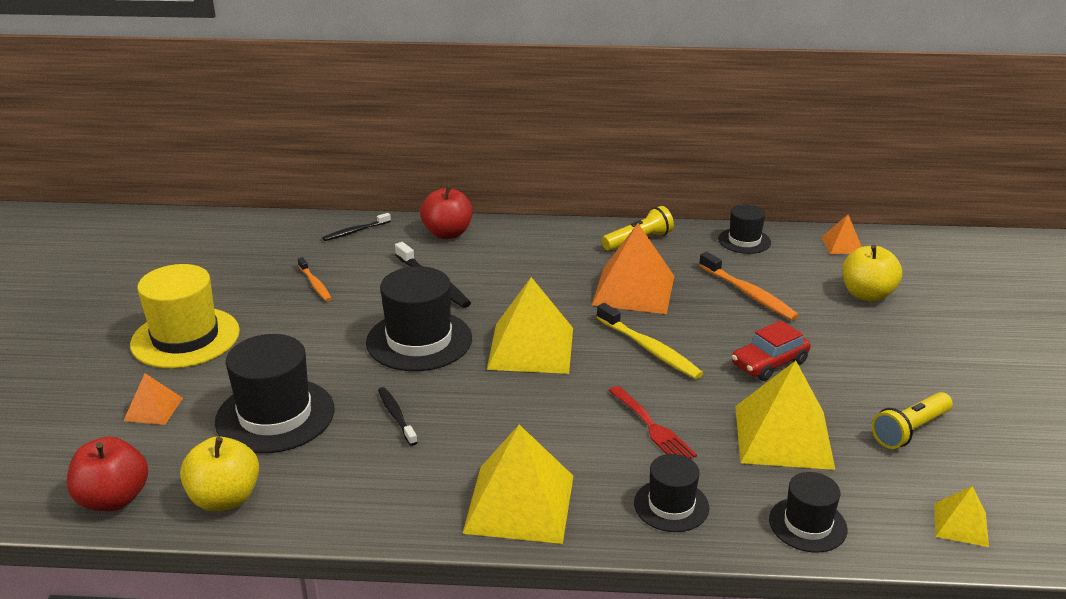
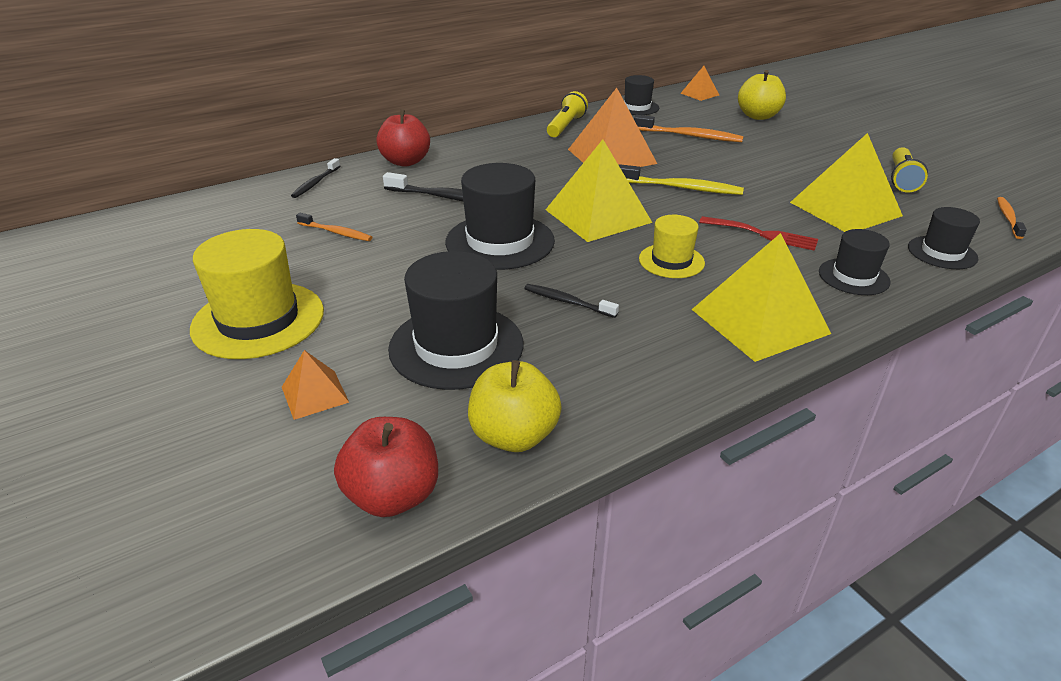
camera: 35 degrees left, 5 degrees up
red car [732,321,811,381] -> none
yellow pyramid [934,486,989,547] -> orange toothbrush [997,197,1027,239]
none -> yellow hat [639,215,705,278]

